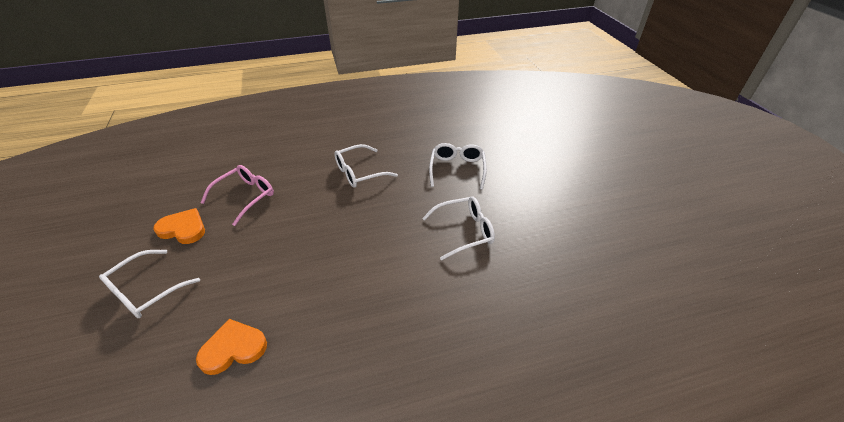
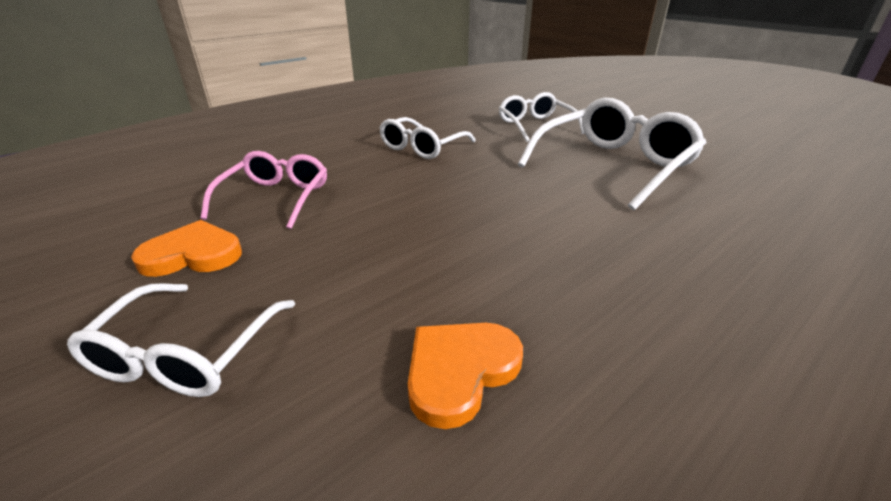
camera: 25 degrees left, 10 degrees down
white glasses [422,196,495,260] -> white glasses [518,98,706,210], size x1.60

